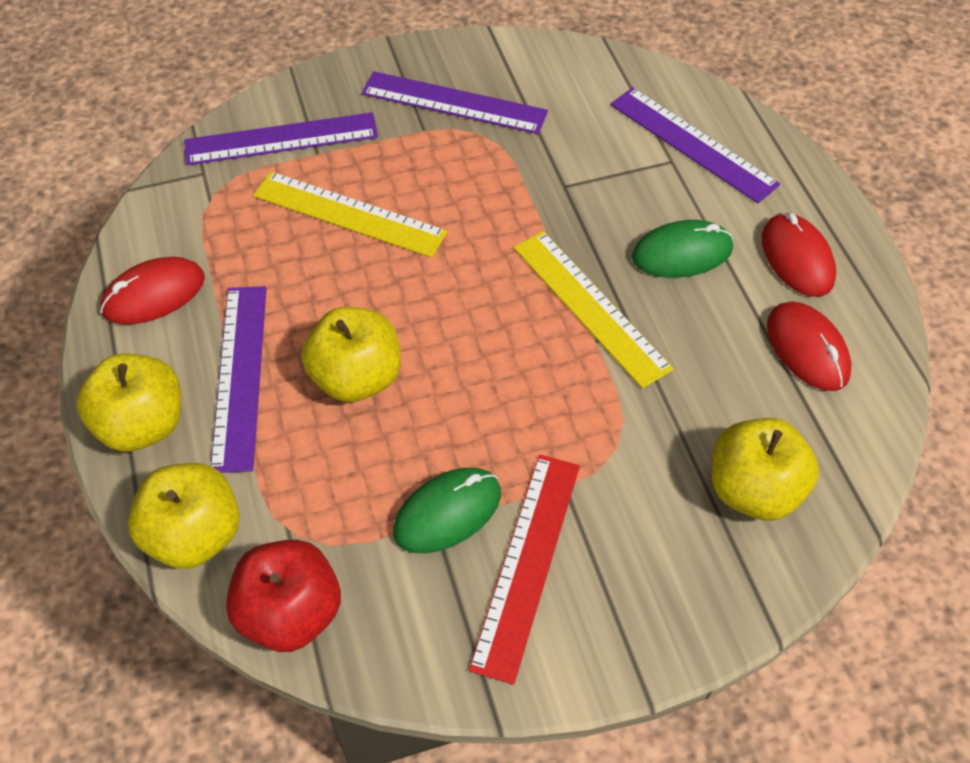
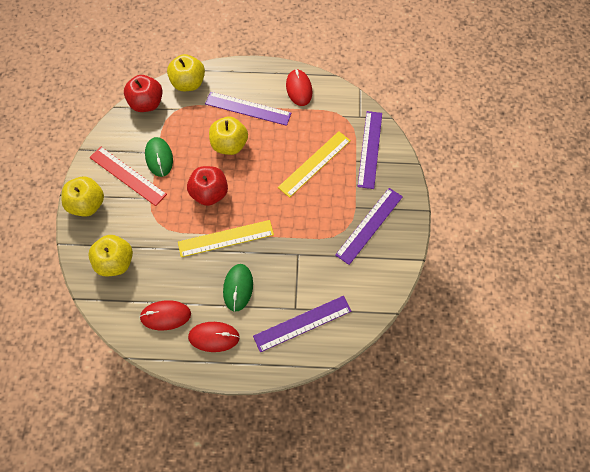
camera: 110 degrees right, 10 degrees up
yellow apple [76,353,181,452] -> yellow apple moved to [61,177,104,217]
none -> red apple [187,166,228,206]

